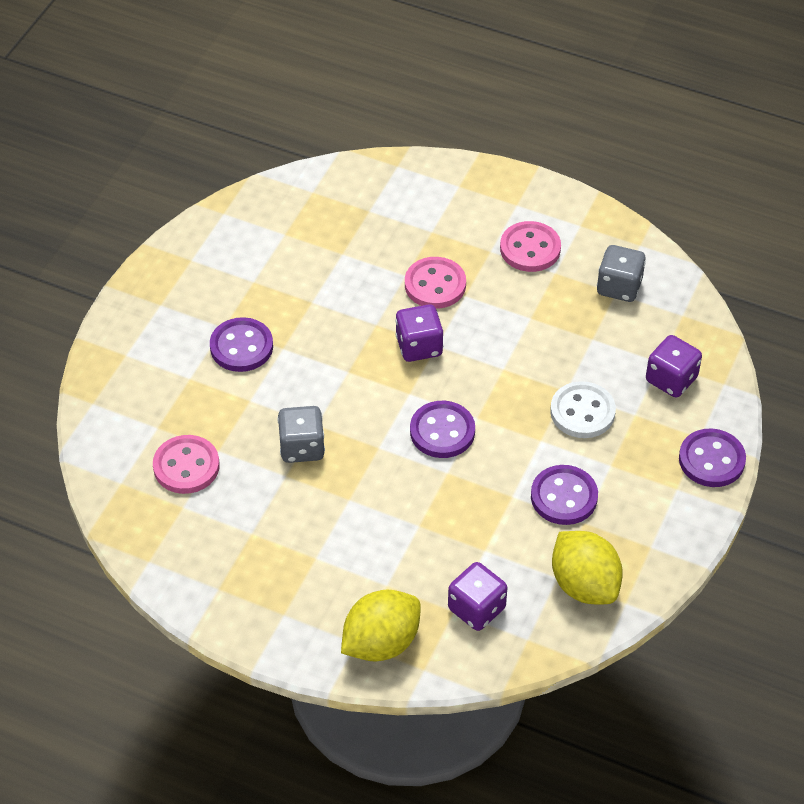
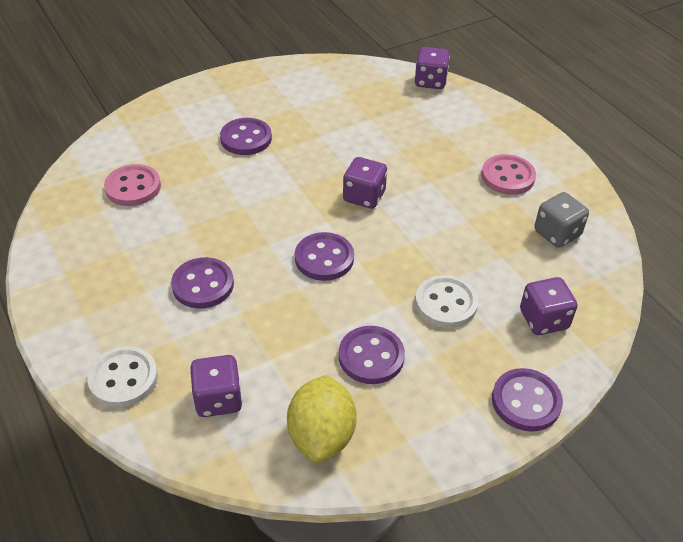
camera: 35 degrees right, 5 degrees down
grey dice [277,406,325,463] -> none
yellow lemon [341,590,421,662] -> white button [87,346,158,408]
pink button [405,257,466,309] -> none
none -> purple button [171,257,234,309]
none -> purple dice [415,47,450,89]

